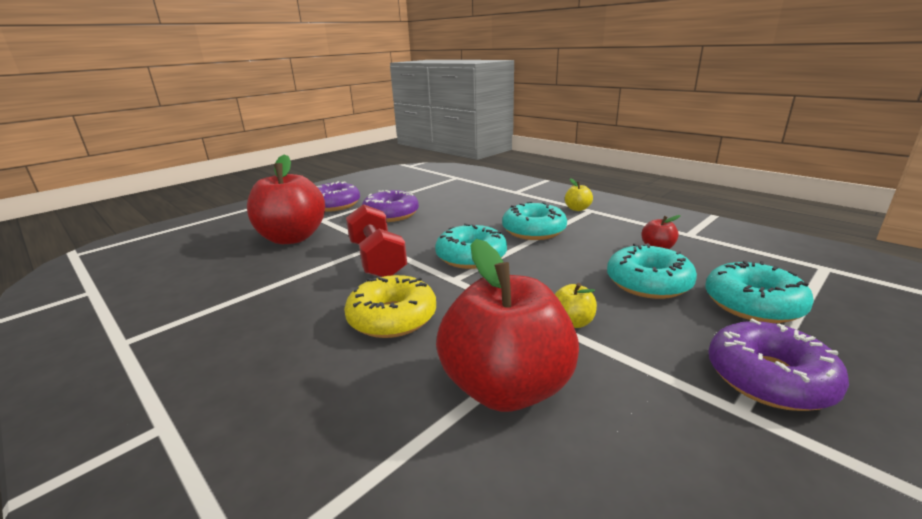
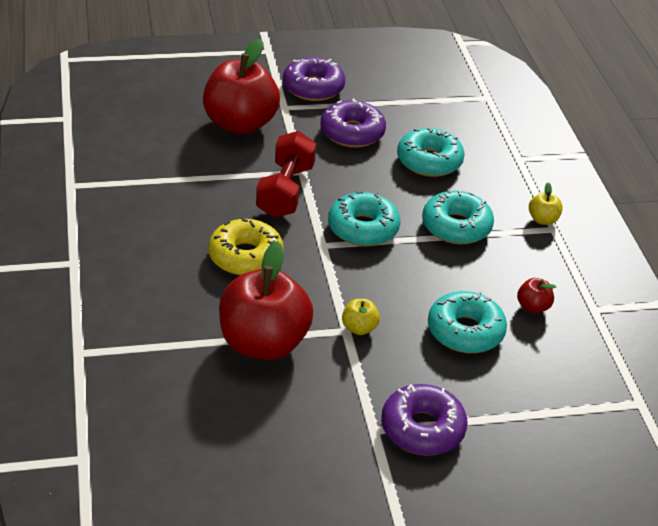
camera: 30 degrees right, 15 degrees up
turquoise donut [705,261,814,323] -> turquoise donut moved to [397,128,465,177]

